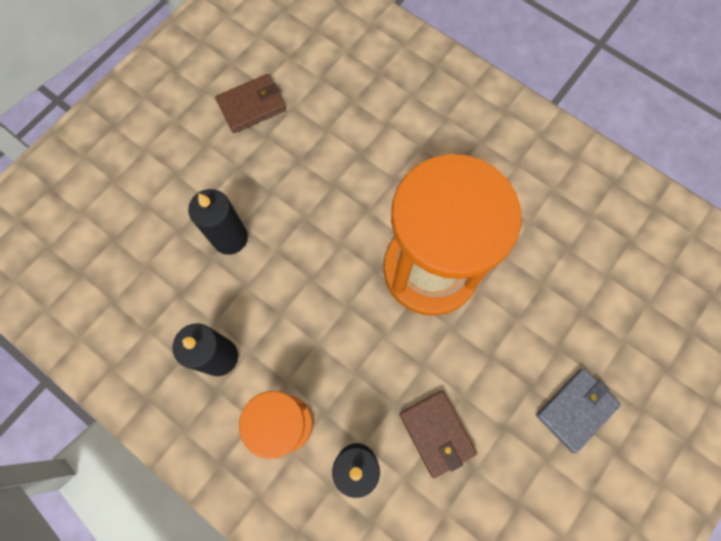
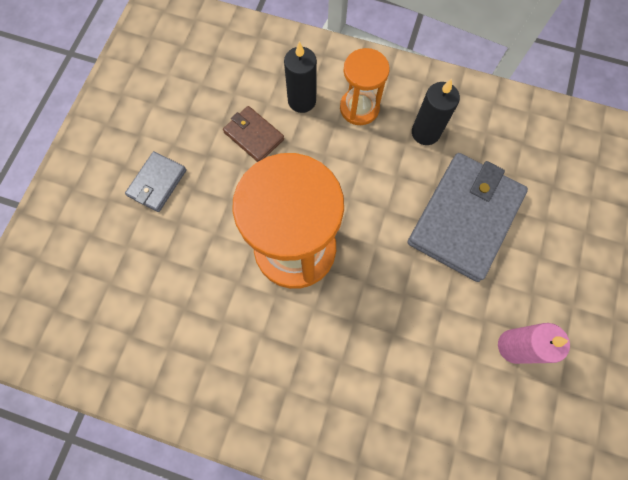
camera: 160 degrees right, 0 degrees up
black candle [188,189,248,255] -> grey wallet [407,153,528,282]
brown wallet [215,74,286,133] -> pink candle [498,323,570,364]

